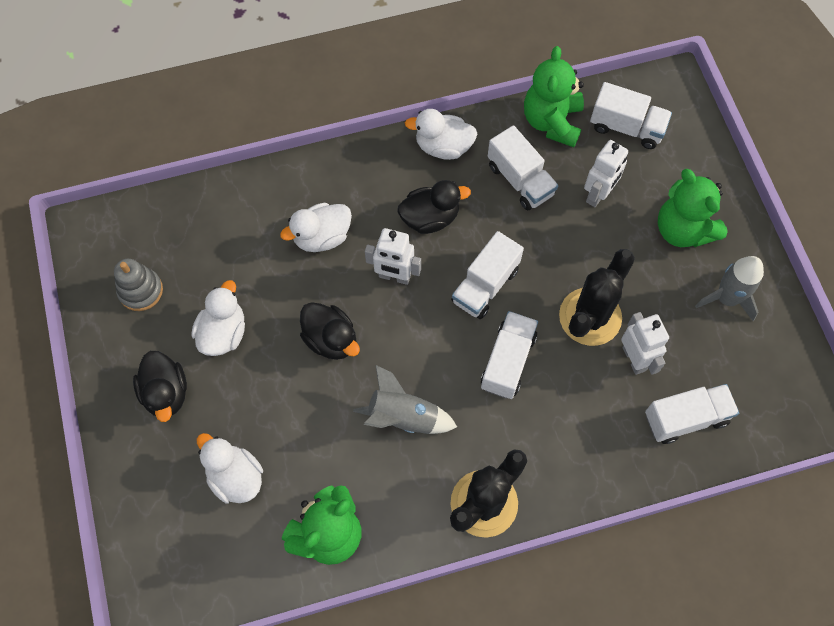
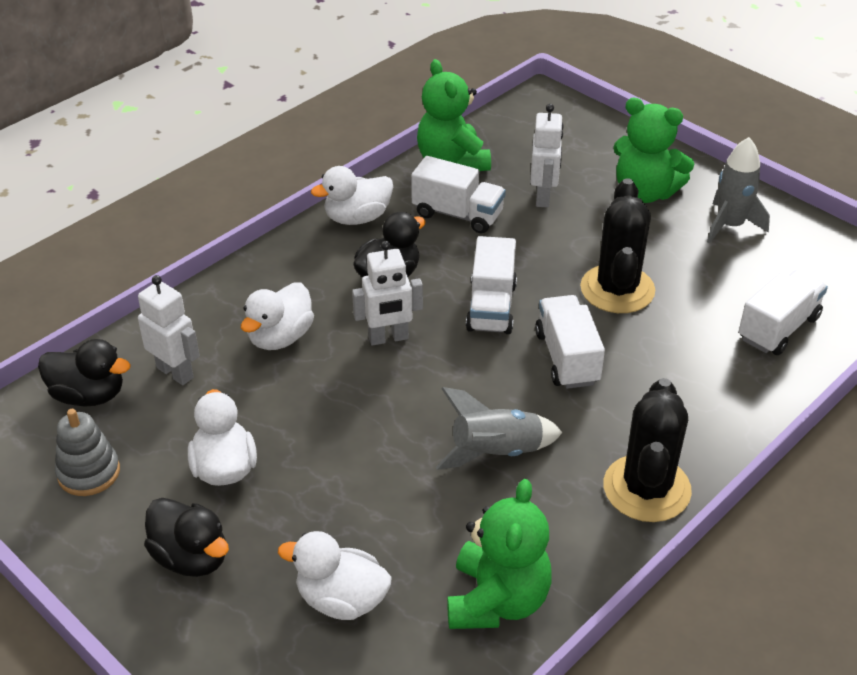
camera: 30 degrees left, 25 degrees down
black duck [300,302,360,360] -> black duck moved to [38,339,131,407]
white truck [590,82,672,149] -> none
white robot [621,312,669,375] -> white robot moved to [138,275,200,385]

